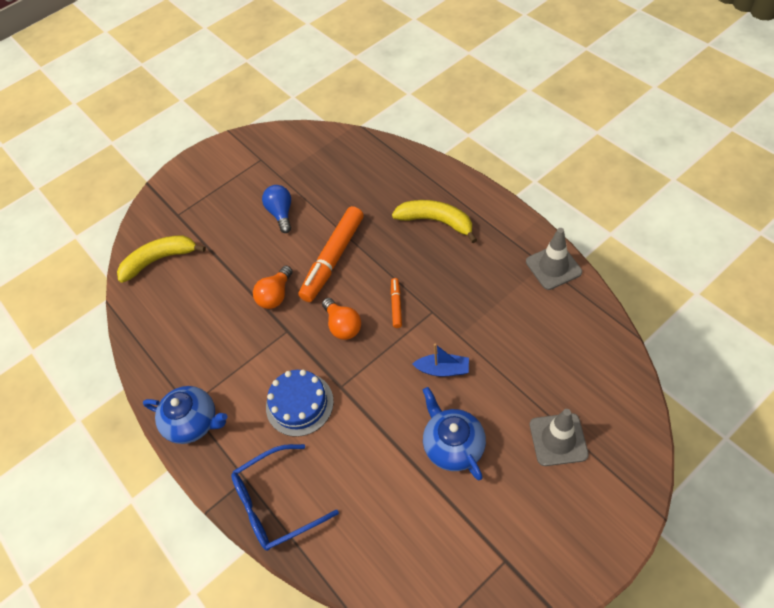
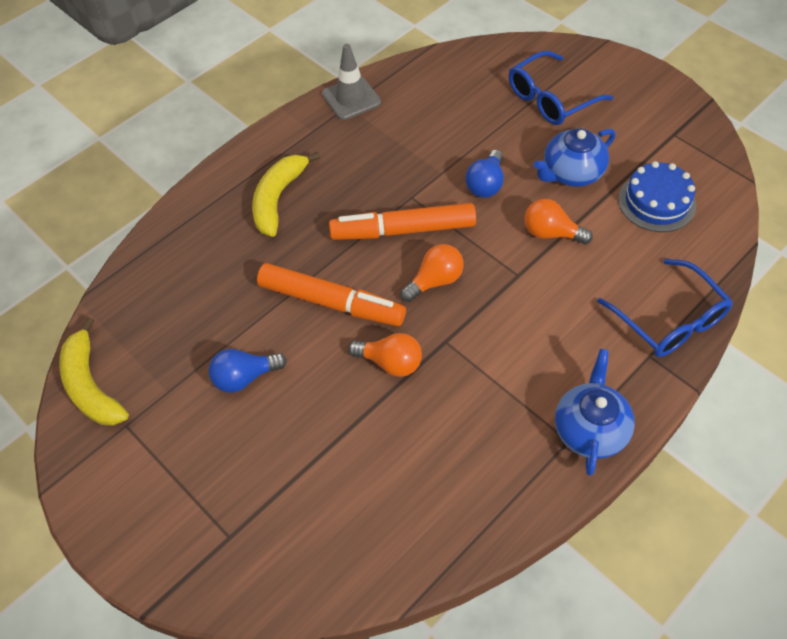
camera: 100 degrees left, 0 degrees up
yellow banana [117,235,206,283] -> yellow banana moved to [59,317,129,426]
blue cake [266,370,334,437] -> blue cake moved to [618,161,696,232]
orange marker [391,278,402,328] -> orange marker [329,203,476,240], size x2.16
blue boat [412,344,469,377] -> blue light bulb [465,150,504,198]
grey traffic cone [530,409,589,466] -> blue glasses [509,51,613,125]
none -> orange light bulb [525,199,593,244]

